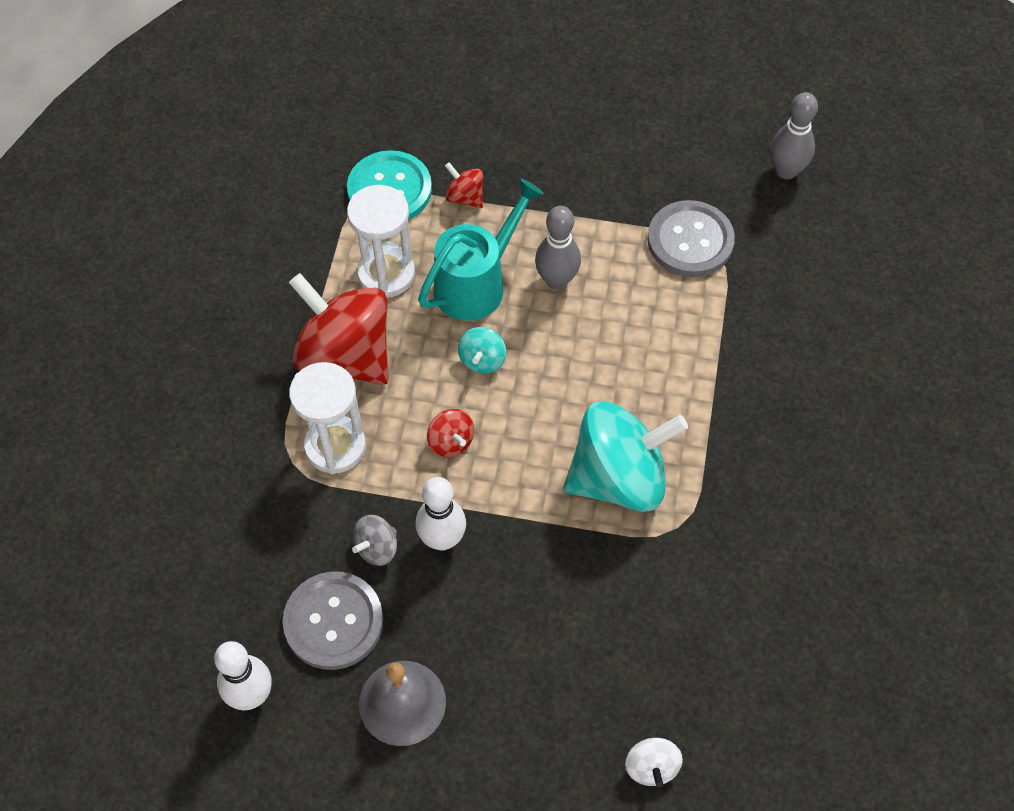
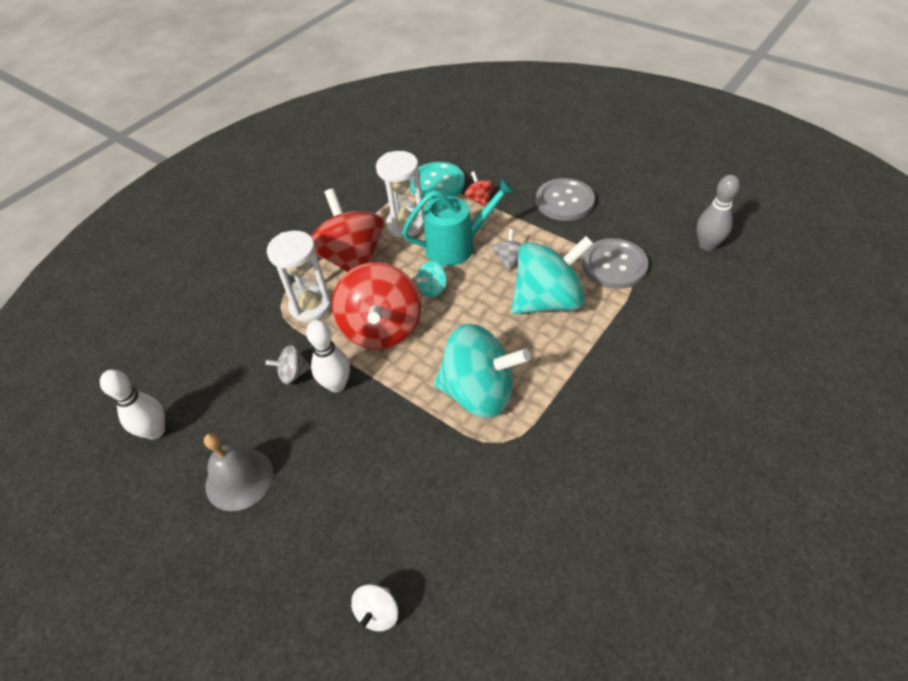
camera: 30 degrees right, 10 degrees down
grey button [283,571,383,670] -> grey button moved to [536,178,595,221]
red spinning top [427,409,474,457] -> red spinning top [332,262,421,350], size x2.32
grey bowling pin [535,206,581,289] -> grey spinning top [493,229,521,271]
none -> turquoise spinning top [512,236,594,314]

